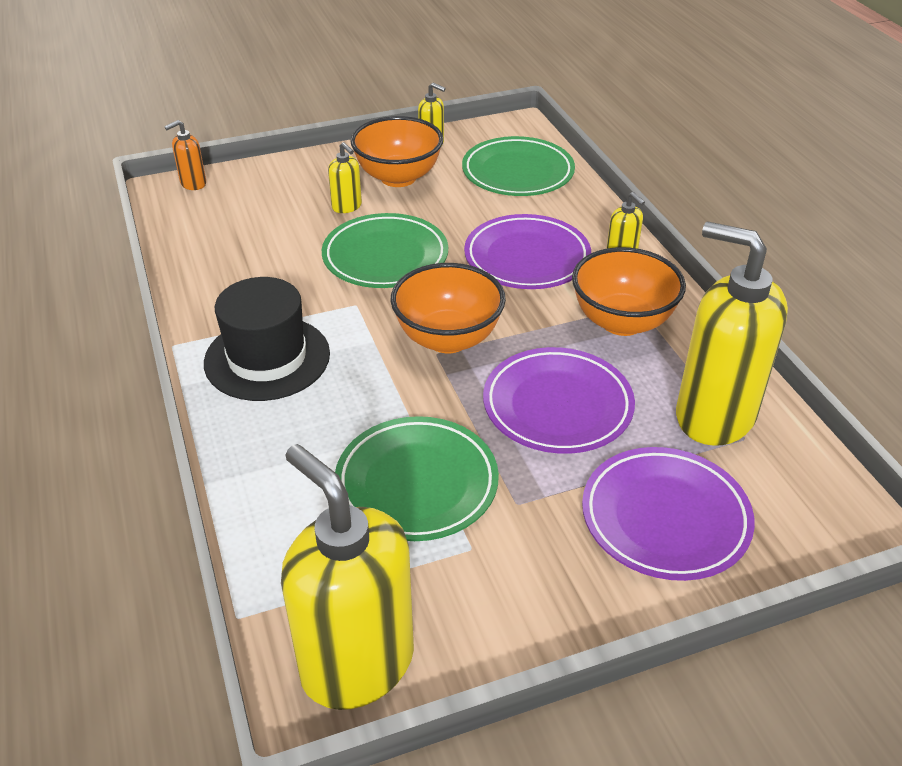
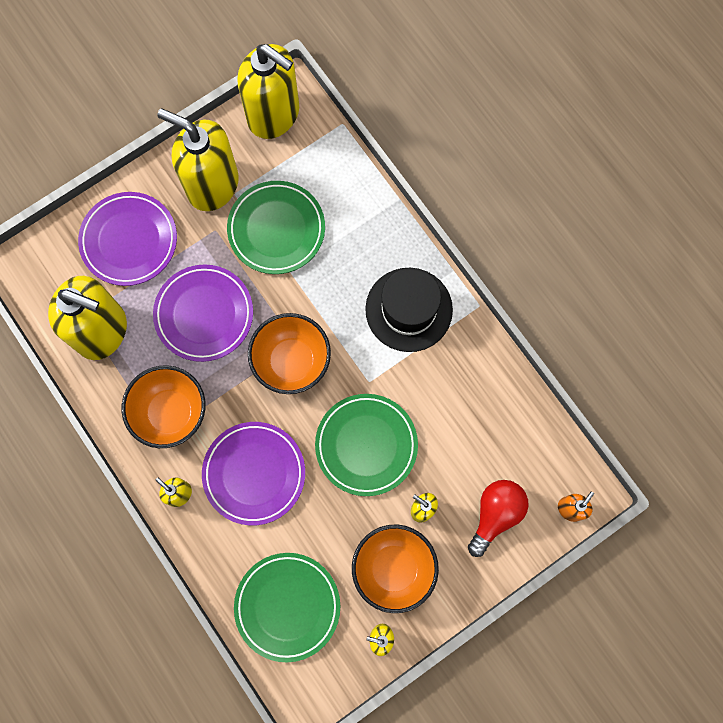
camera: 165 degrees right, 35 degrees up
none -> yellow soap dispenser [157,109,239,211]
none -> red light bulb [468,480,529,557]

